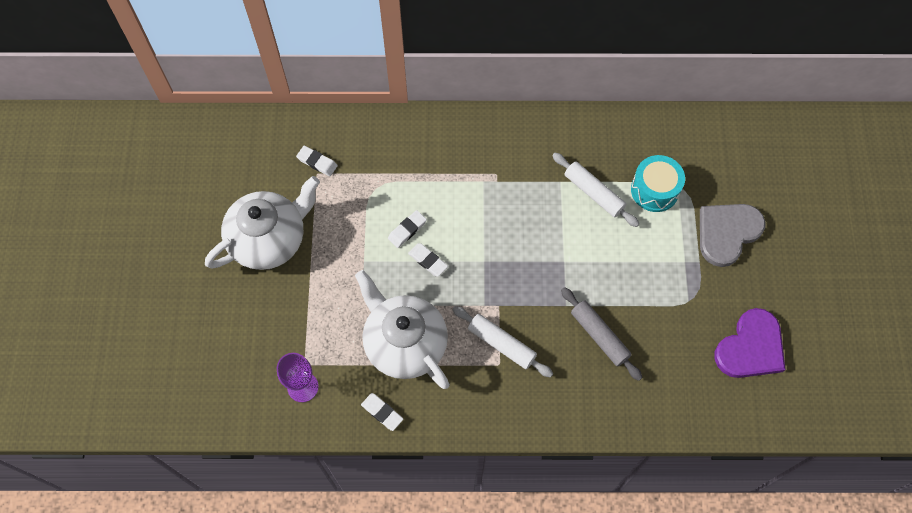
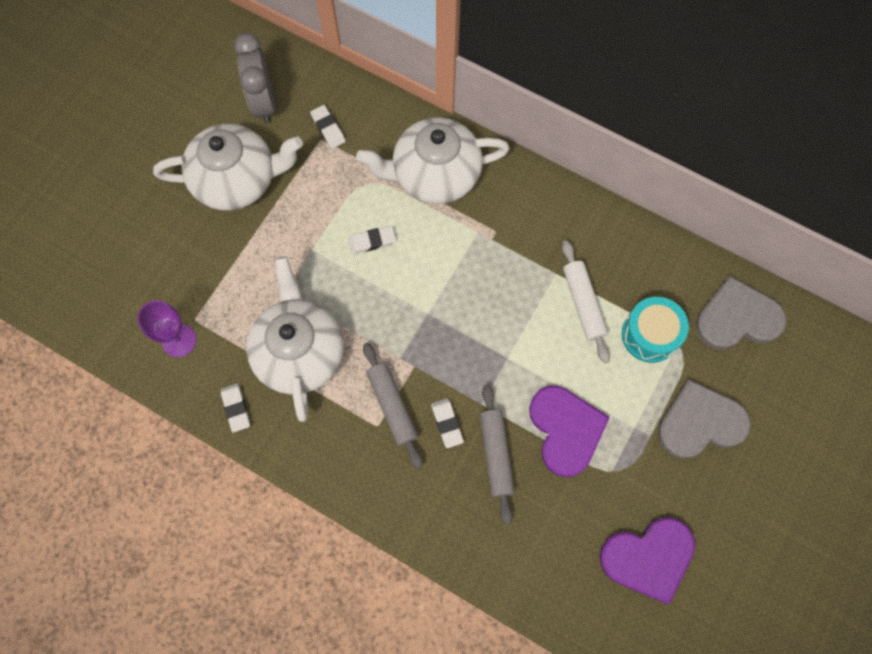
camera: 30 degrees right, 5 degrees up
white eraser [408,243,448,277] -> white eraser moved to [431,398,464,448]
white rolling pin [452,306,553,377] -> grey rolling pin [363,343,422,469]
none -> grey clock [234,33,276,124]
none -> white teapot [356,117,510,204]
none -> purple heart [529,386,610,477]
none -> grey heart [696,276,787,349]

